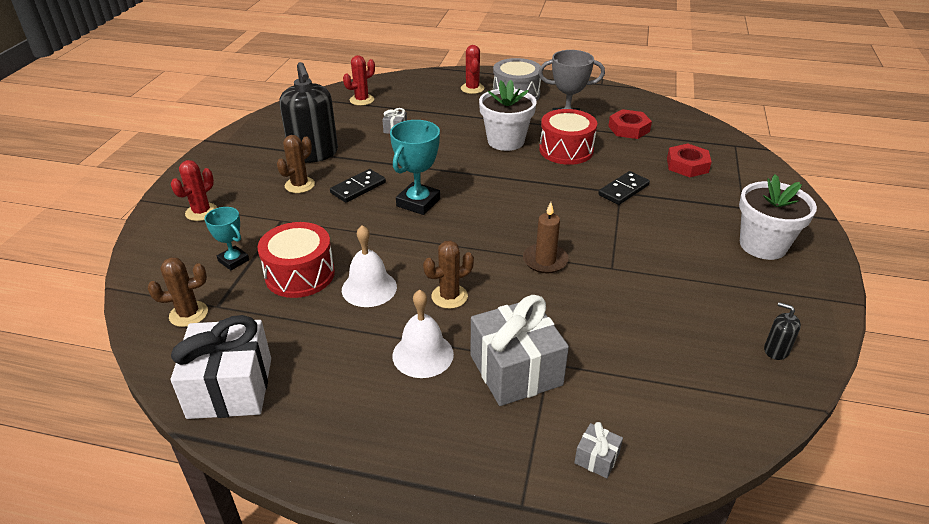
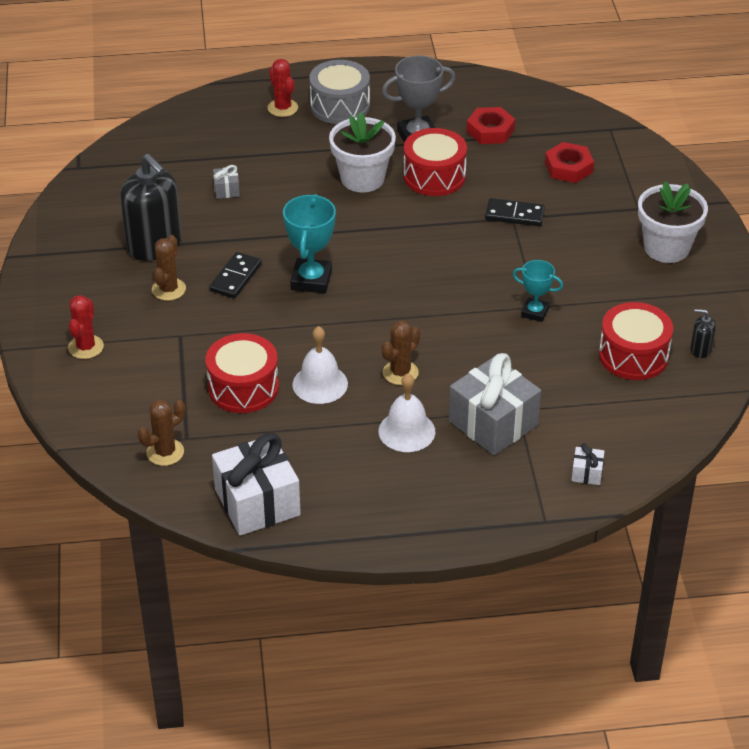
camera: 20 degrees left, 5 degrees up
turquoise trophy [205,207,249,270] -> turquoise trophy moved to [513,260,563,322]
red cactus [343,55,375,106] -> none
brown candle [523,202,569,274] -> none
grey gift [574,422,623,478] -> white gift [571,443,605,485]
black domino [598,171,650,205] -> black domino turned 75 degrees clockwise [485,198,545,226]
none -> red drum [599,302,673,380]

